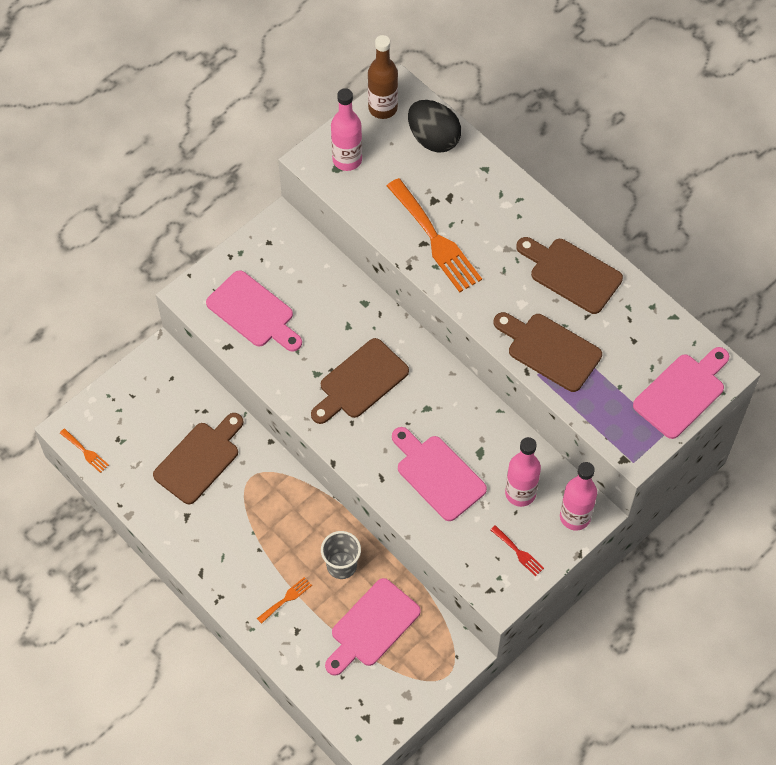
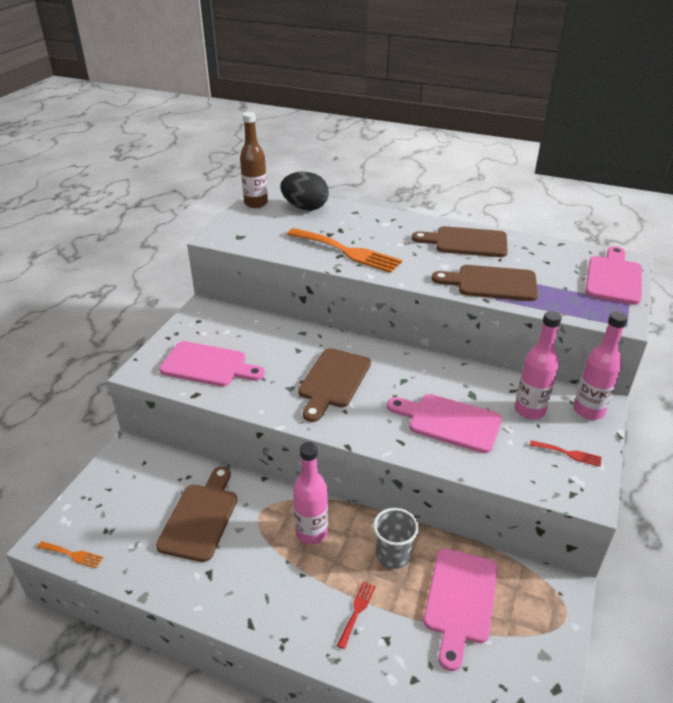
camera: 25 degrees left, 25 degrees down
orange fork [257,577,312,624] -> red fork [337,581,376,649]
pink bottle [331,88,362,171] -> pink bottle moved to [293,442,328,545]

